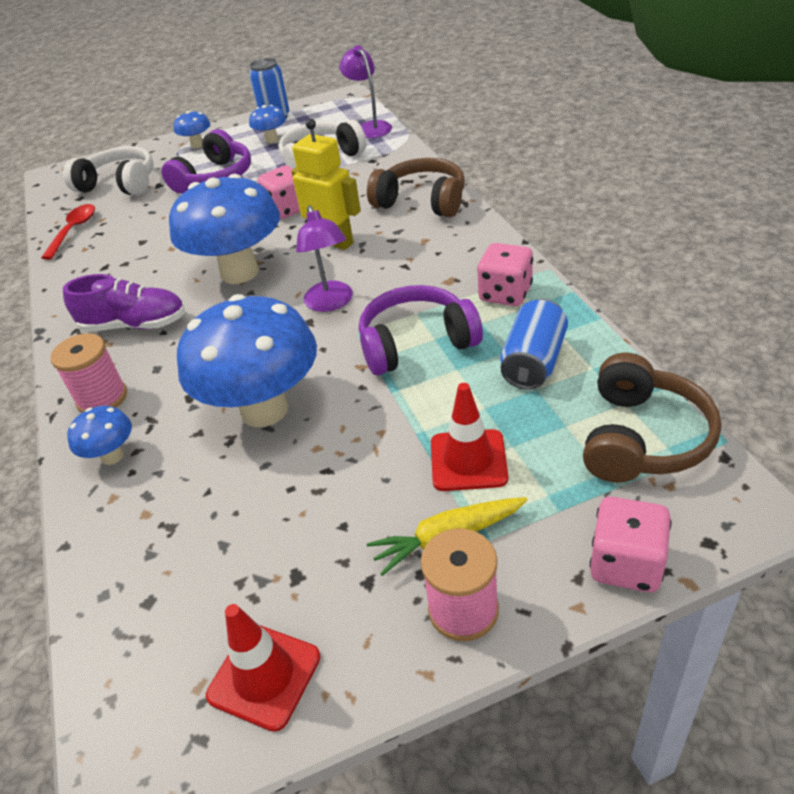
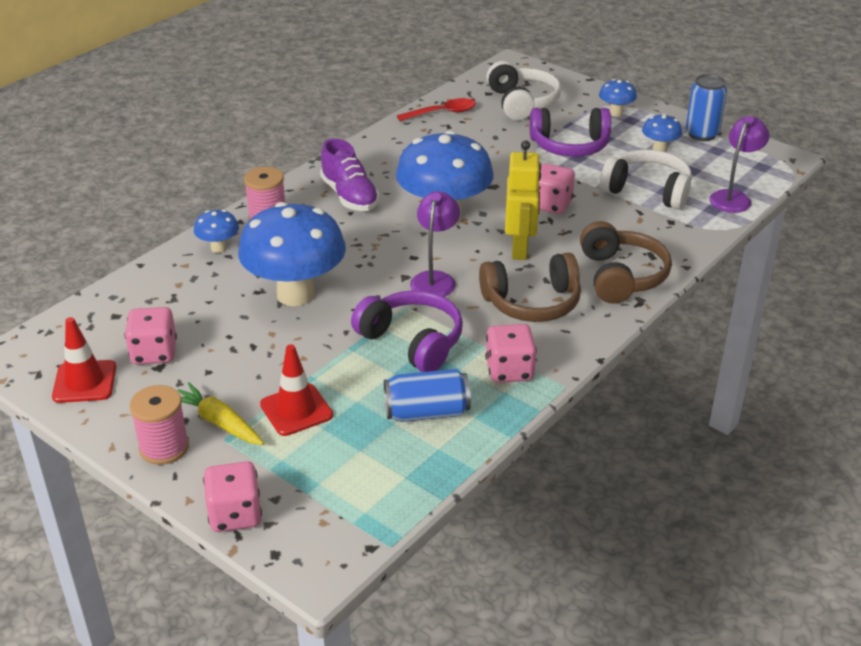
camera: 55 degrees right, 5 degrees down
purple lamp [296,205,353,312] -> purple lamp turned 150 degrees clockwise [410,191,460,297]
brown headphones [583,353,721,483] -> brown headphones moved to [479,253,581,322]
none -> pink dice [125,307,177,365]

